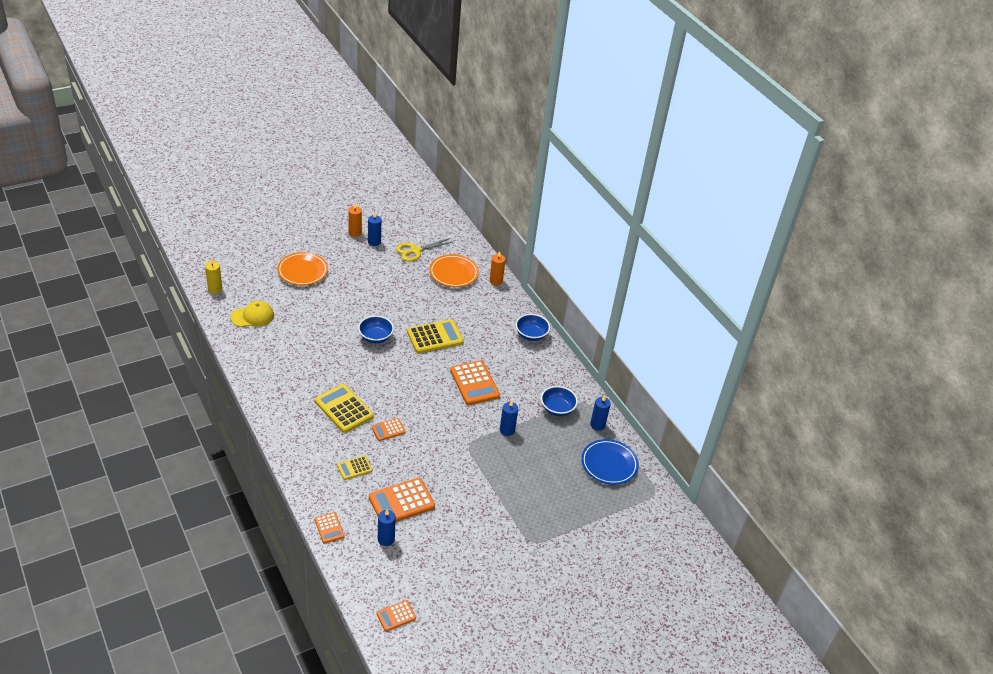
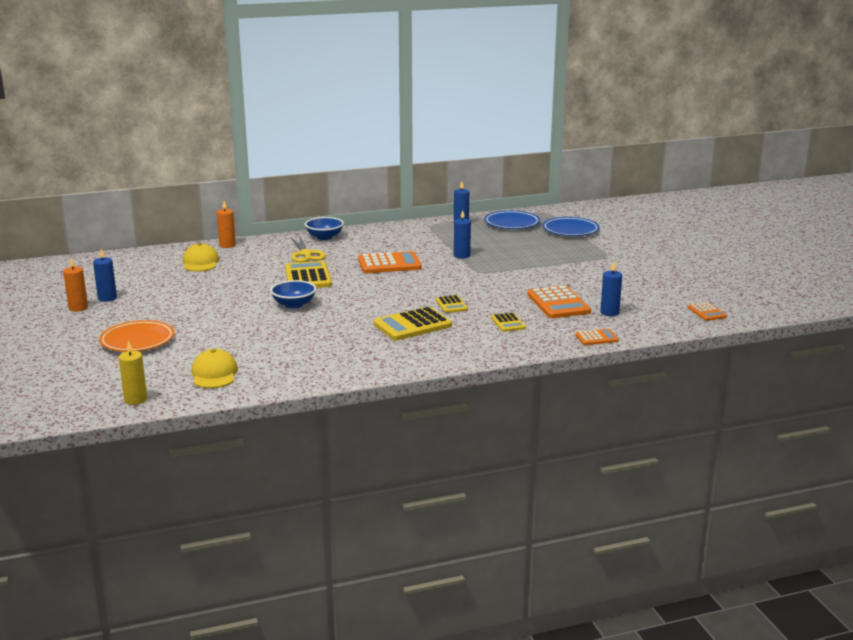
camera: 75 degrees left, 20 degrees down
orange calculator [372,418,406,441] -> yellow calculator [436,295,468,313]
yellow scissors [396,238,452,261] -> yellow scissors moved to [291,236,326,262]
orange plate [429,254,479,287] -> yellow cap [183,243,219,271]
blue bowl [541,386,578,416] -> none
none -> blue plate [542,217,600,236]

